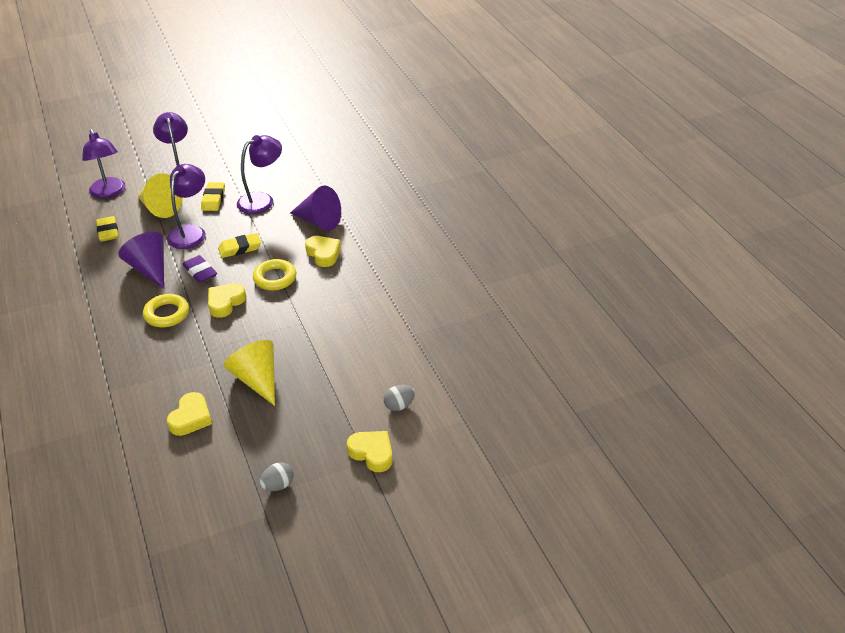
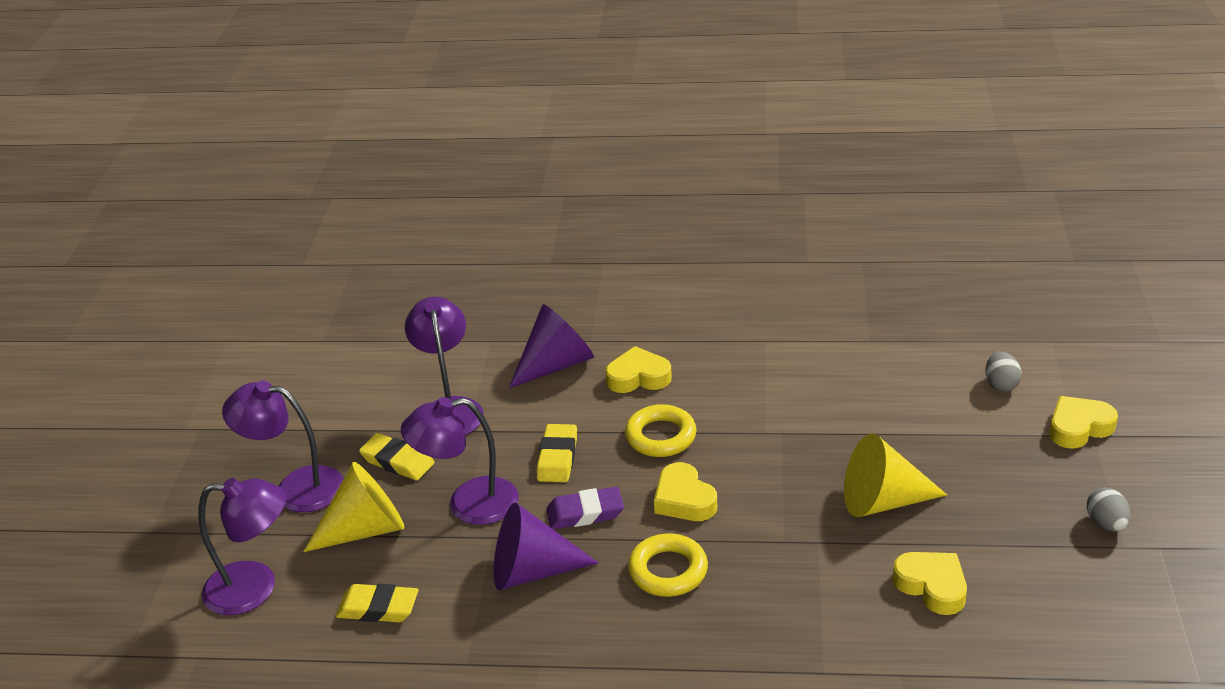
camera: 60 degrees left, 5 degrees down
purple lamp [167,164,206,249] -> purple lamp turned 60 degrees counterclockwise [401,397,519,525]

